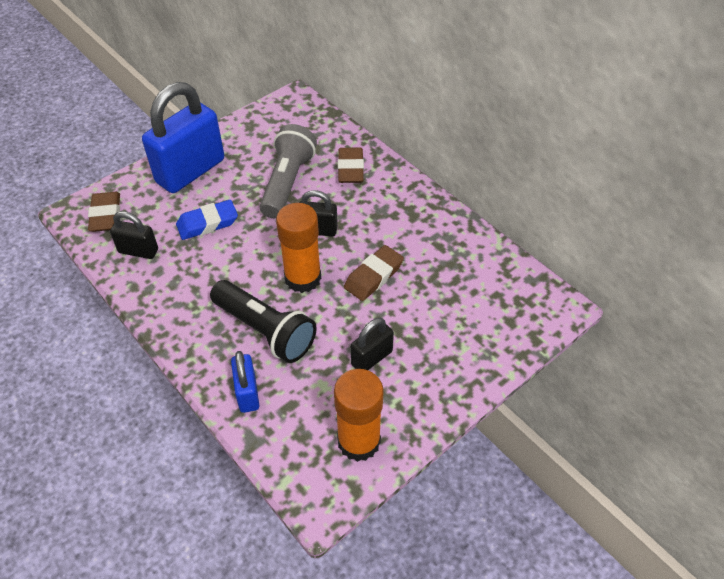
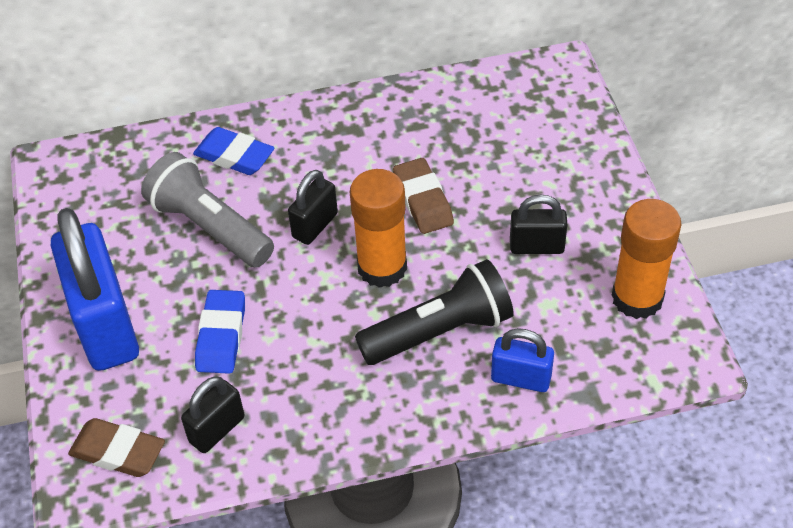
camera: 60 degrees left, 0 degrees up
brown eraser [338,148,364,183] -> blue eraser [193,127,274,175]
black padlock [350,318,394,370] -> black padlock turned 75 degrees counterclockwise [510,195,567,254]

